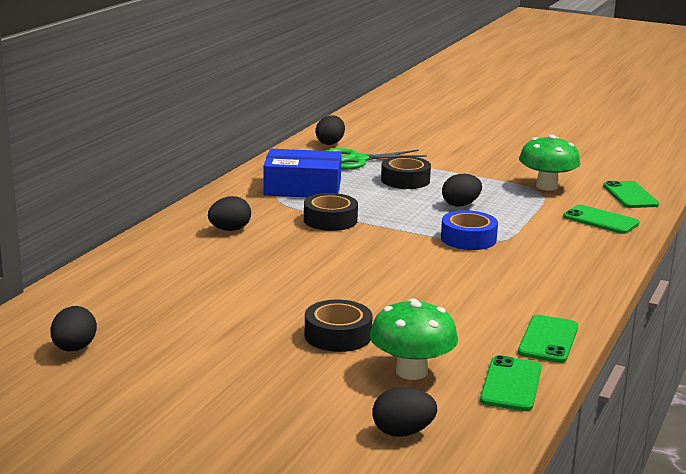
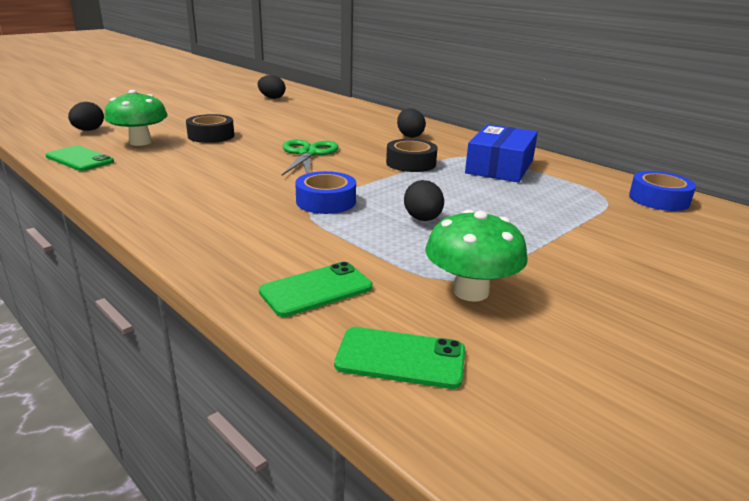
camera: 110 degrees right, 5 degrees up
black egg [315,116,345,145] -> blue tape [629,171,696,211]
green scissors [326,148,427,170] -> green scissors moved to [282,139,339,175]
black tape [381,156,431,189] -> none
green phone [518,315,578,363] -> none

